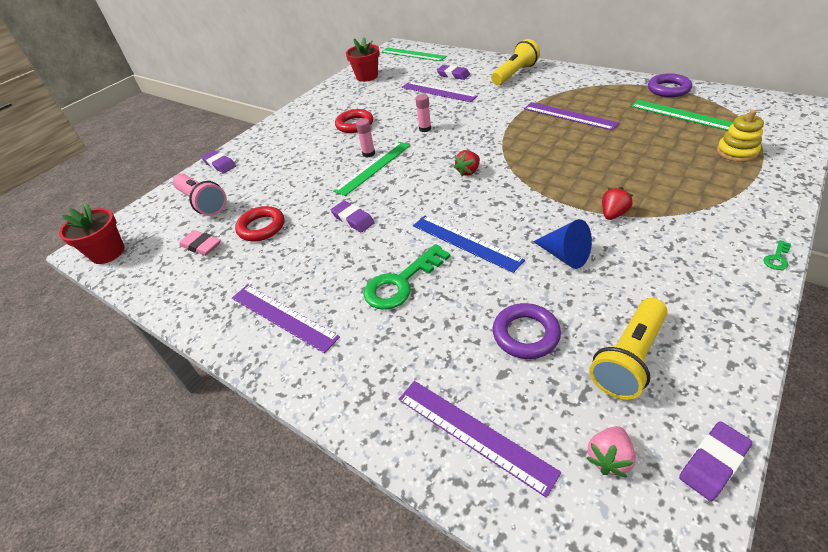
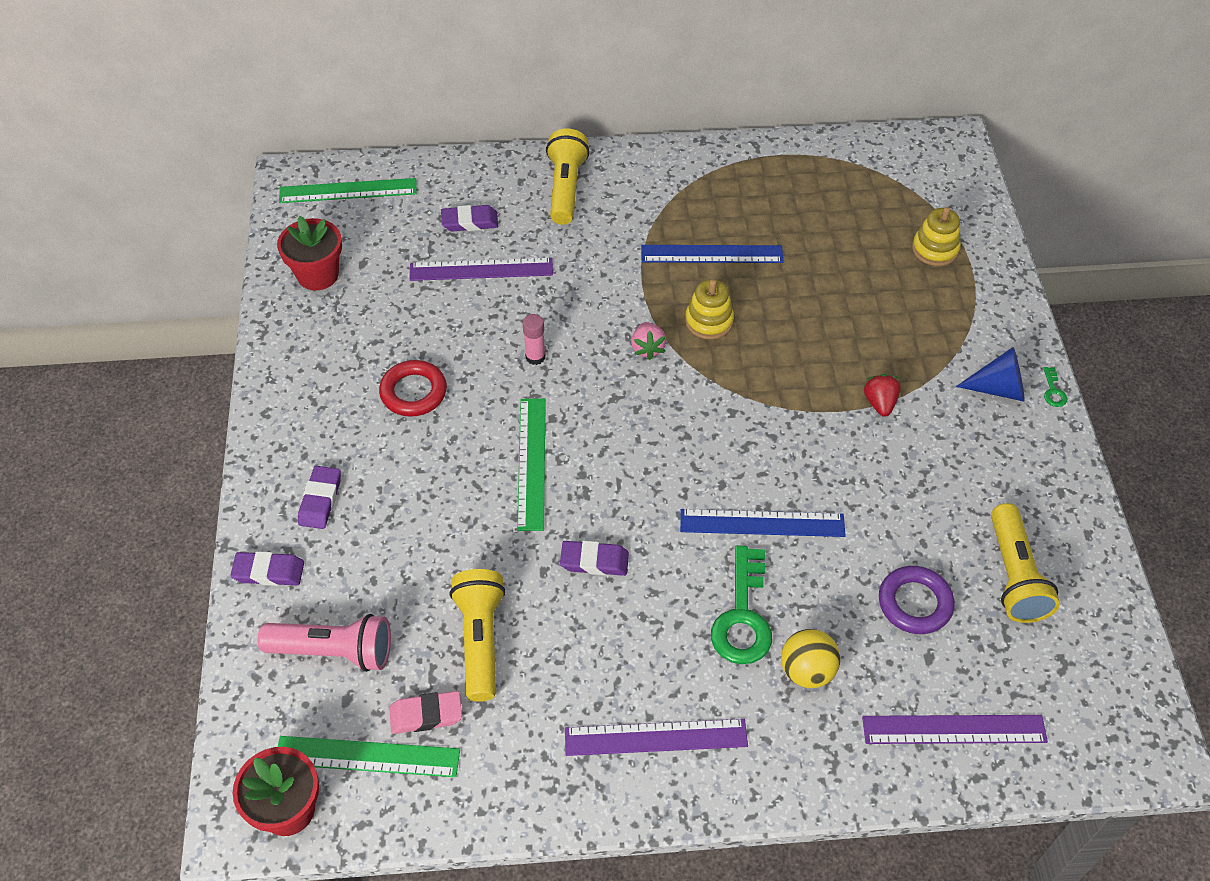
camera: 45 degrees left, 10 degrees up
red ring [235,206,284,241] -> yellow flashlight [450,569,506,702]
pink glue stick [356,118,375,158] -> none
red strawberry [454,150,480,176] -> none
purple ruler [524,102,619,131] -> blue ruler [641,245,784,263]
blue cone [533,219,592,269] -> blue cone moved to [956,347,1025,402]
pink strawberry [586,426,636,477] -> pink strawberry moved to [631,322,666,360]
green ruler [631,100,734,131] -> green ruler moved to [278,736,460,777]
purple ring [648,73,692,97] -> none
purple eraser [679,421,752,501] -> purple eraser moved to [298,466,341,529]
none -> yellow stacking toy [685,279,734,339]
none -> yellow ball [781,629,840,688]

